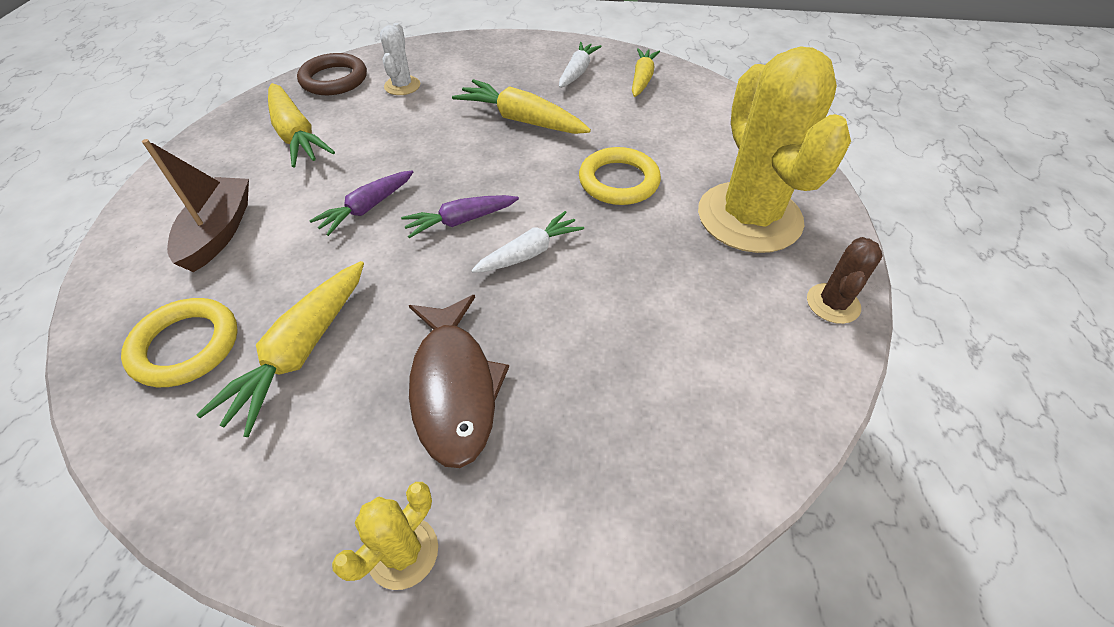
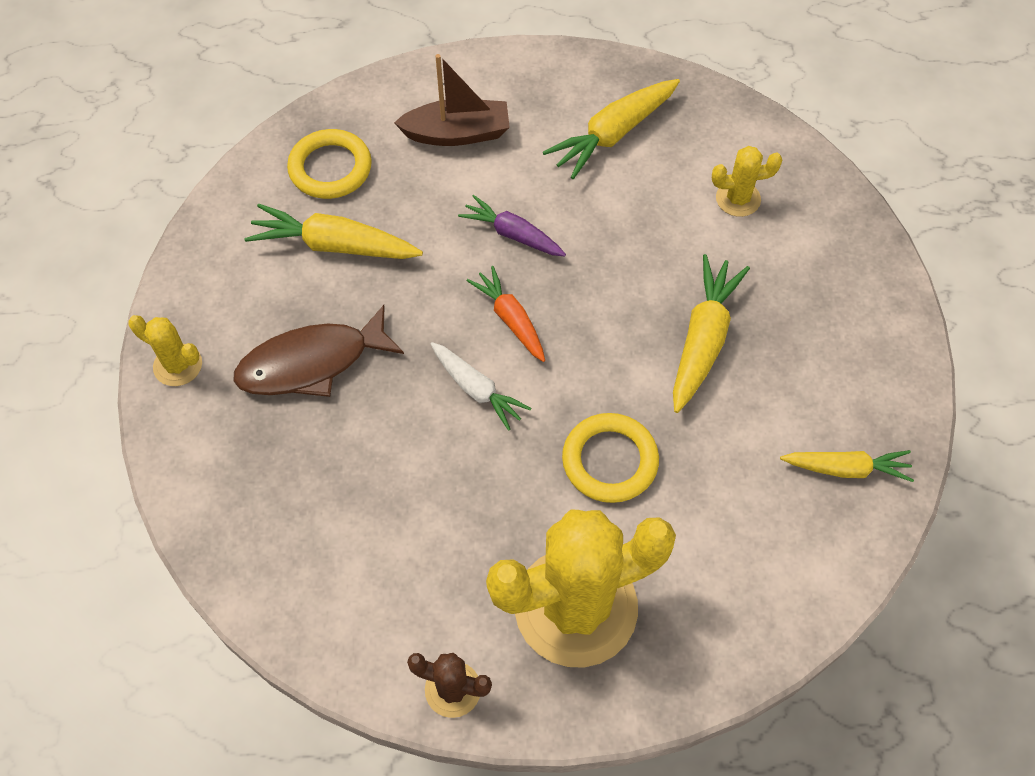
camera: 80 degrees right, 10 degrees up
brown ring [297,53,367,95] -> none
white cactus [380,23,420,95] -> yellow cactus [712,146,782,217]
purple carrot [401,195,519,238] -> orange carrot [467,266,545,362]
white carrot [559,42,602,88] -> none

